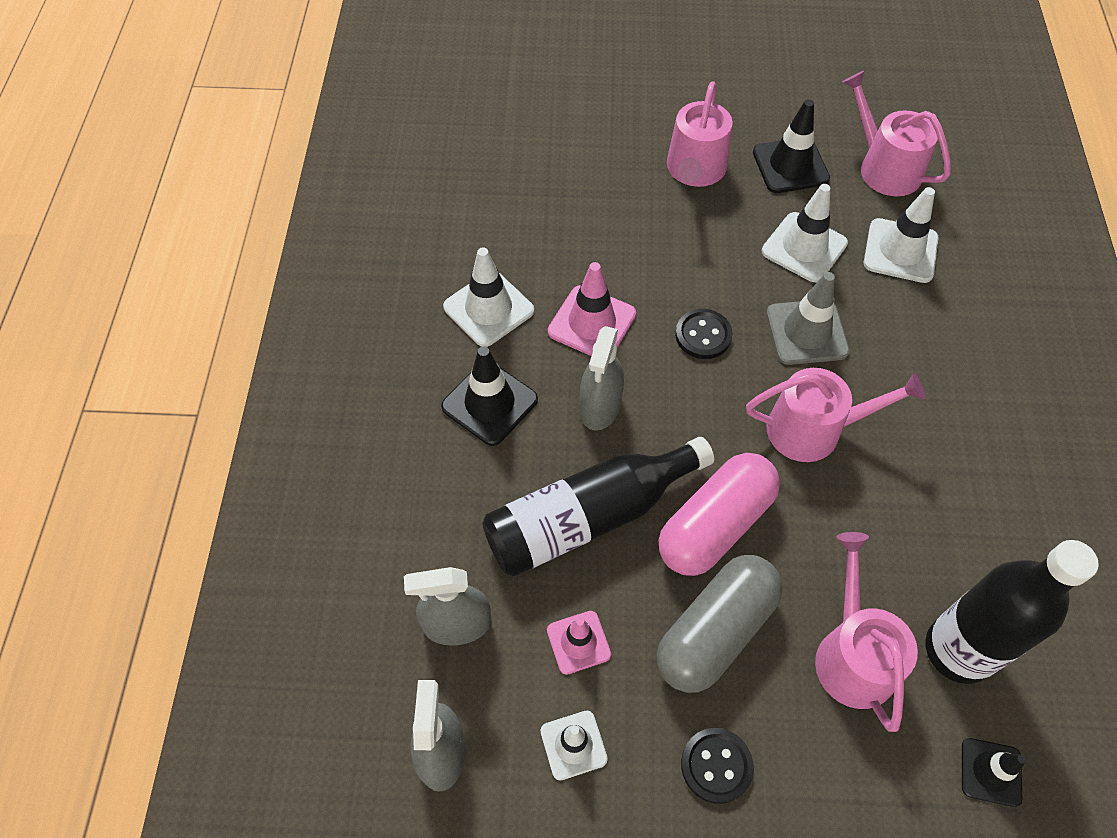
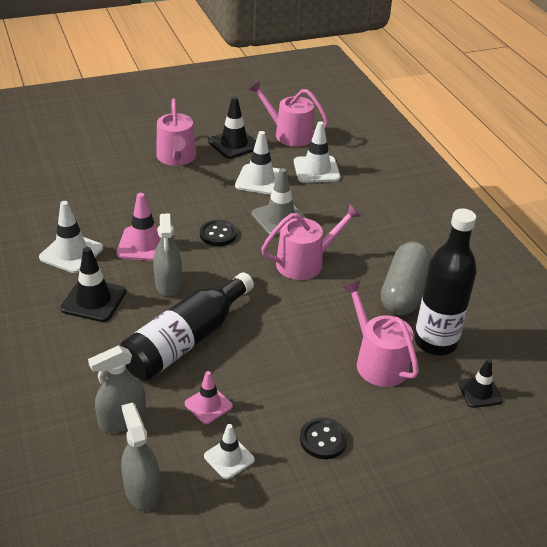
camera: 25 degrees left, 20 degrees down
grey capsule [657,555,783,693] -> grey capsule moved to [381,242,432,315]
pink capsule [658,453,780,576] -> none

